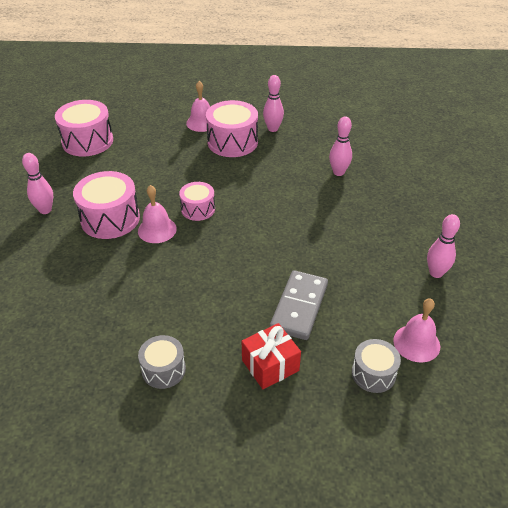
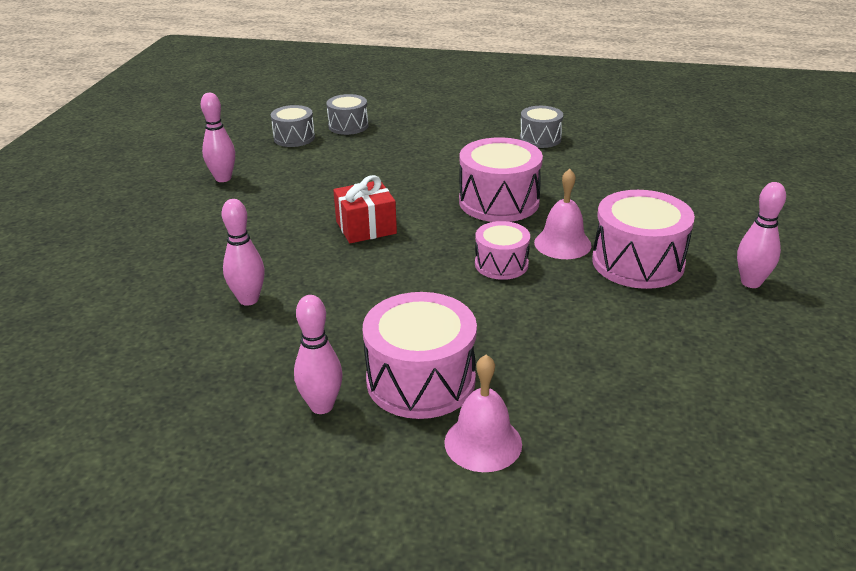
camera: 170 degrees left, 10 degrees down
pink drum [55,100,113,156] -> pink drum moved to [459,137,543,222]
red gift [242,323,301,389] -> red gift moved to [333,175,397,243]
grey domino [270,270,328,340] -> none
pink bell [393,298,440,363] -> grey drum [271,105,315,147]

